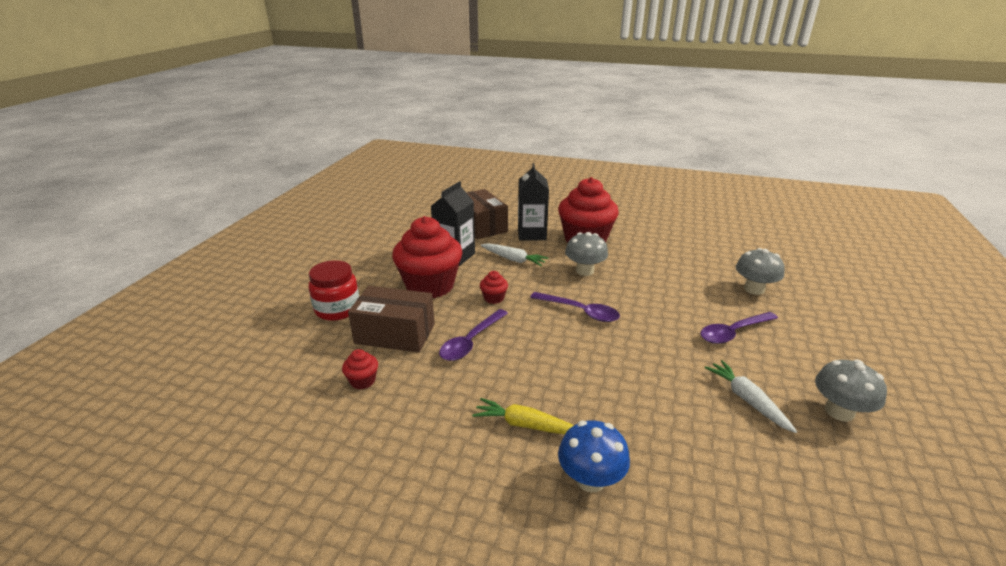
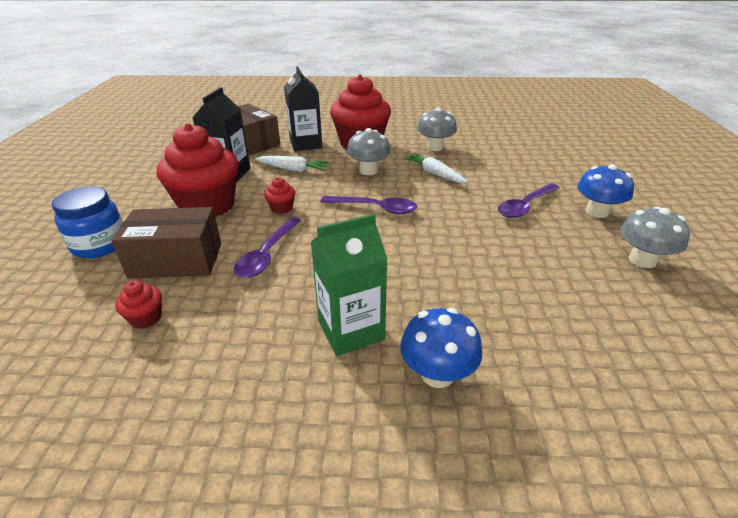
camera: 15 degrees left, 5 degrees up
red jar [309,260,359,321] -> blue jar [52,186,123,258]
yellow carrot [472,398,574,434] -> green carton [310,214,388,356]
white carrot [704,360,797,433] -> white carrot moved to [403,153,468,183]
grey mushroom [736,248,785,295] -> grey mushroom moved to [417,108,457,151]
none -> blue mushroom [577,164,634,218]

